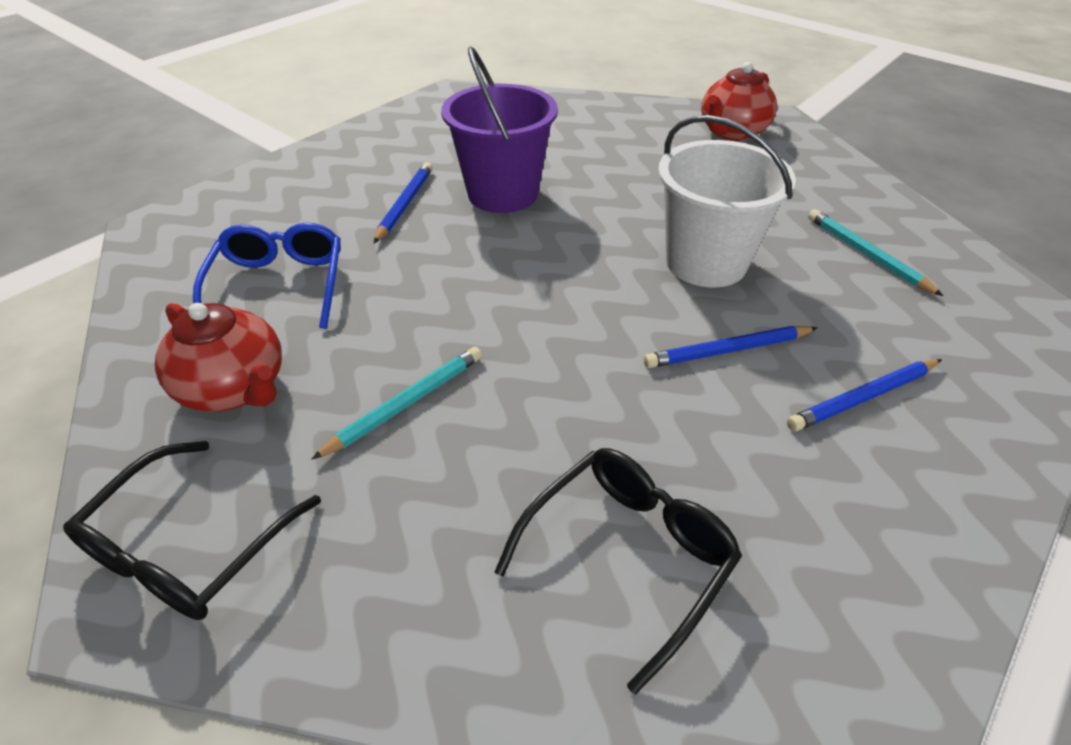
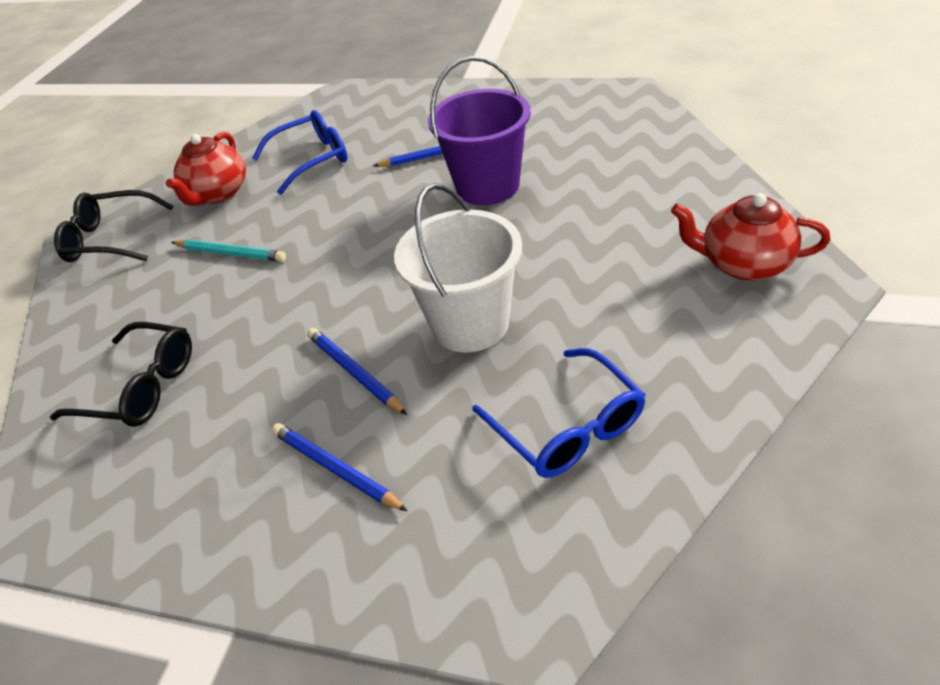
camera: 70 degrees right, 0 degrees up
turquoise pencil [808,209,943,296] -> blue glasses [472,348,646,478]

